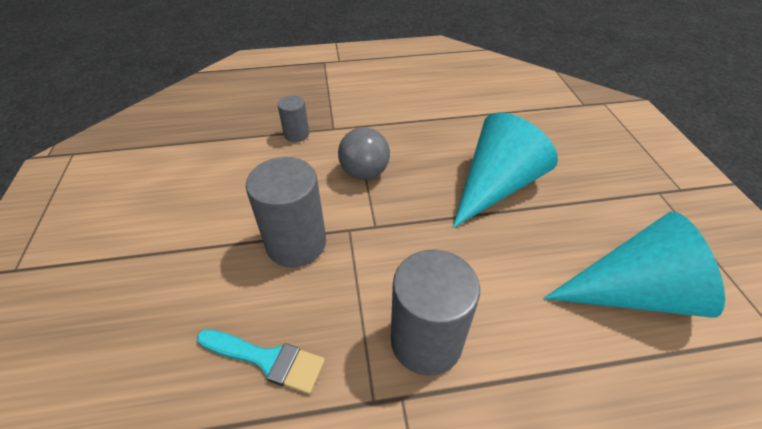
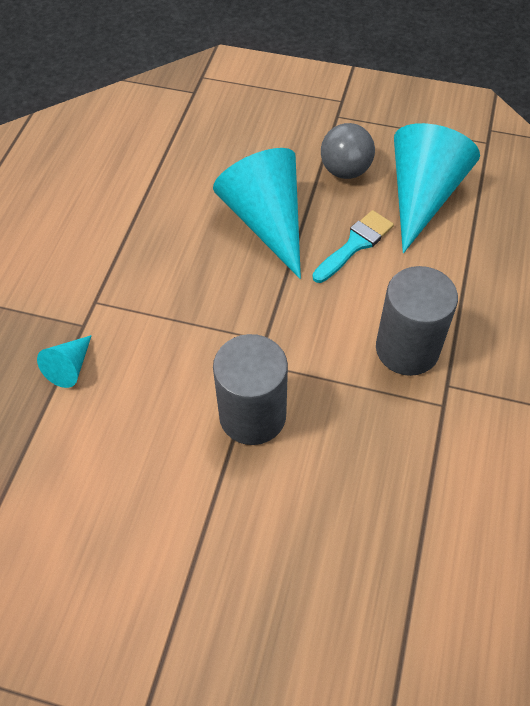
camera: 65 degrees left, 10 degrees up
turquoise brush [197,329,325,394] -> turquoise brush moved to [312,210,394,283]
grey cylinder [278,95,309,142] -> turquoise cone [37,335,92,388]
grey ball [338,127,390,180] -> grey ball moved to [321,123,375,179]

